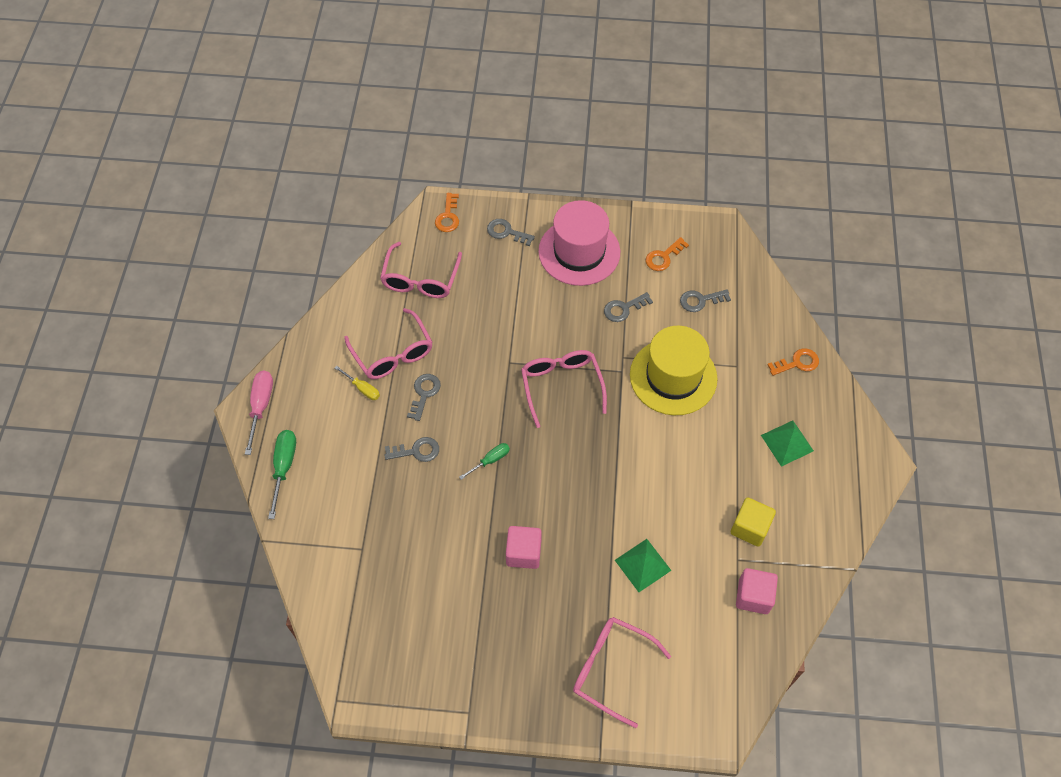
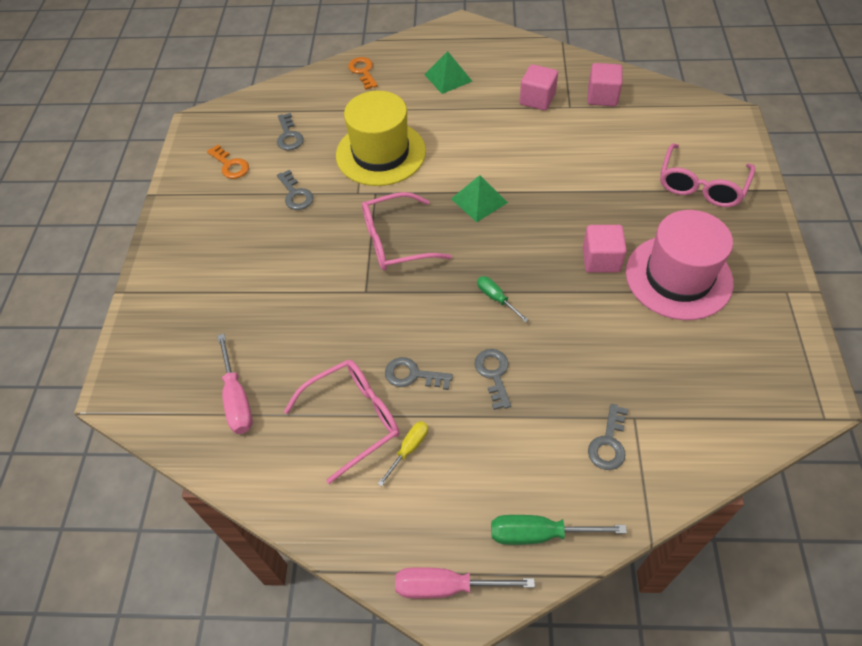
camera: 90 degrees left, 5 degrees down
pink glasses [380,242,462,298] -> pink screwdriver [217,334,253,434]
orange key [435,193,459,232] -> none
grey key [487,219,535,246] -> grey key moved to [588,404,629,470]
pink hat [538,200,620,286] -> pink hat moved to [626,210,734,320]
green pyramid [615,539,672,592] -> green pyramid moved to [451,175,508,222]
yellow cube [731,498,776,547] -> pink cube [520,64,558,111]

